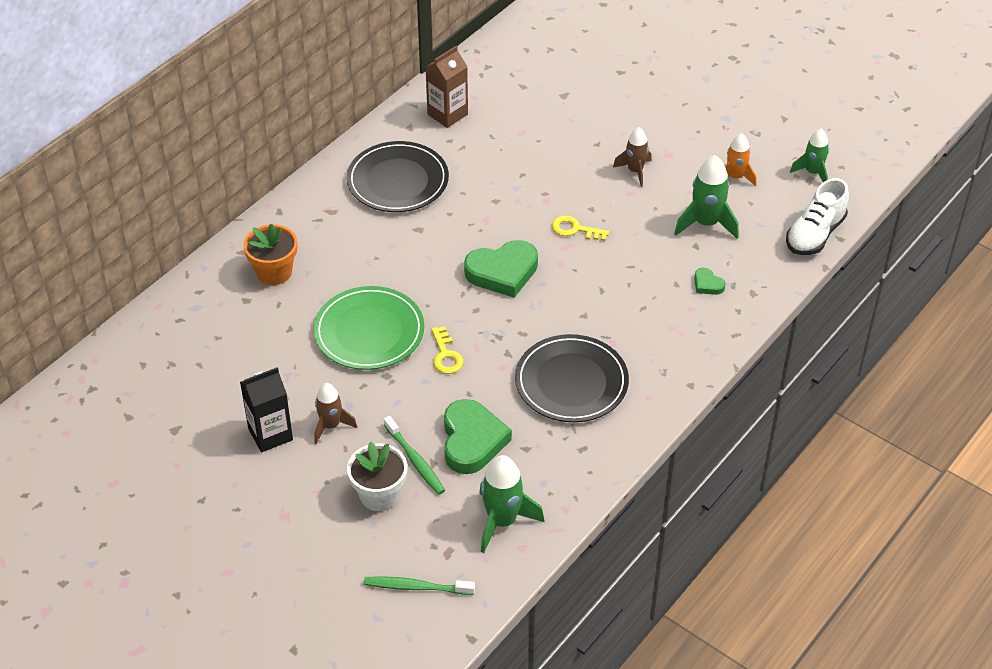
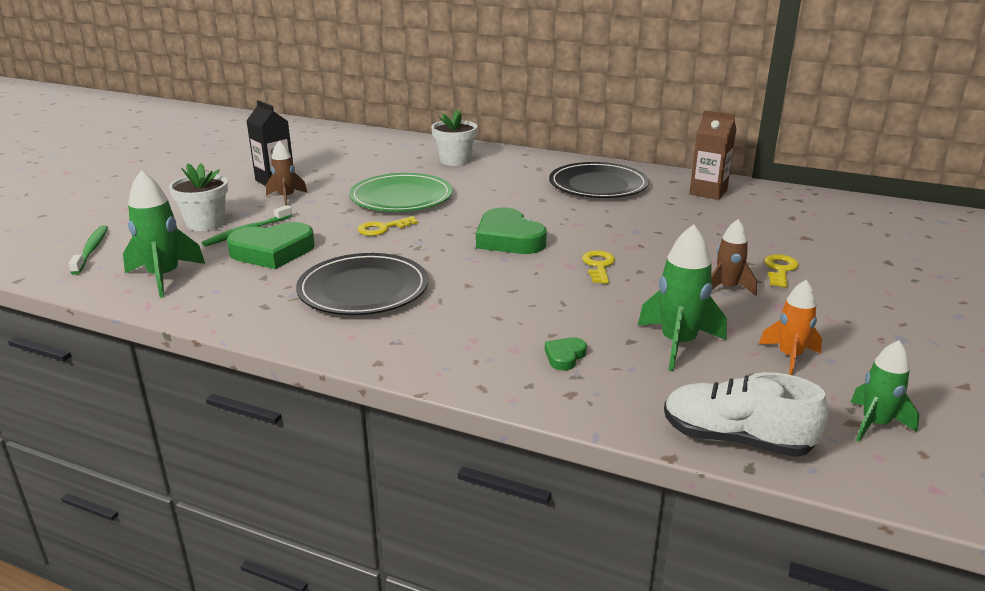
camera: 75 degrees right, 20 degrees down
orange flower pot [243,224,297,285] -> white flower pot [431,110,477,166]
none -> yellow key [764,254,799,288]

